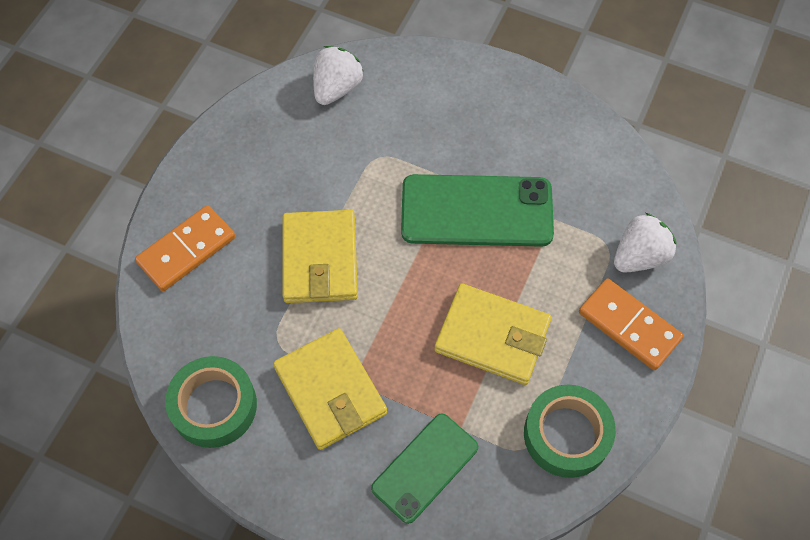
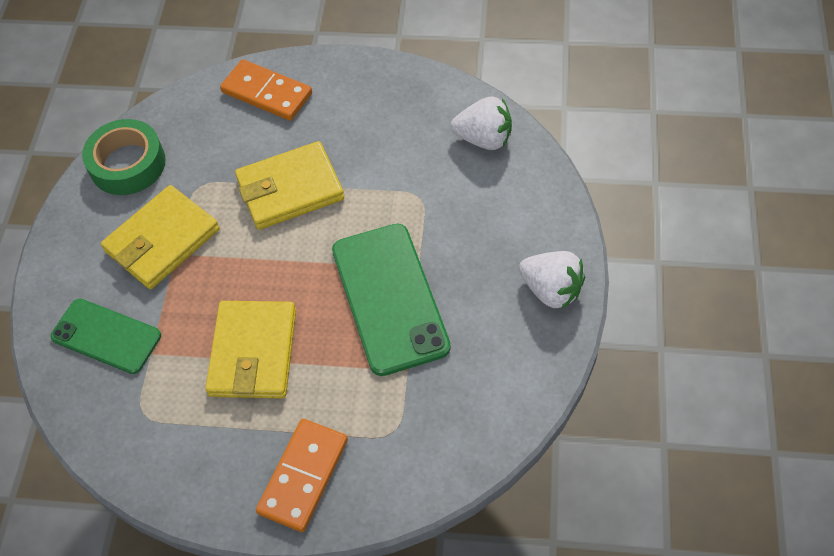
camera: 75 degrees right, 5 degrees down
green tape [524,384,616,478] -> none
white strawberry [614,213,677,272] -> white strawberry moved to [519,251,585,309]

